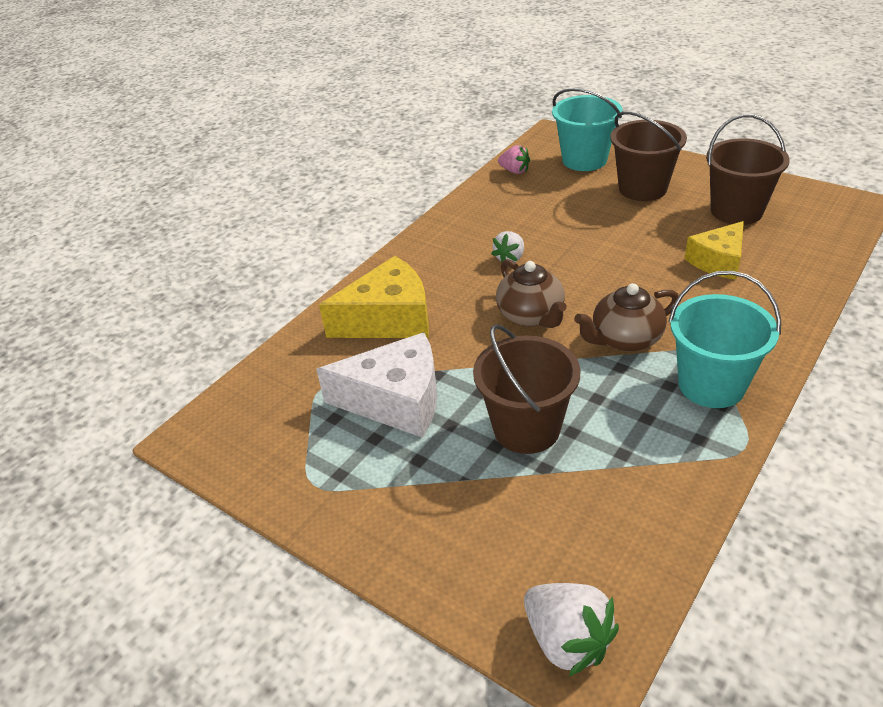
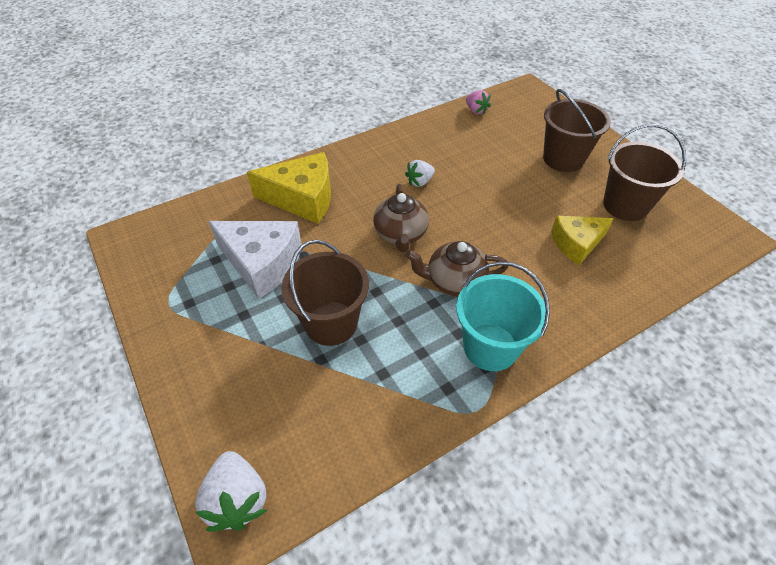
camera: 20 degrees right, 10 degrees up
turquoise bucket [552,88,623,171] -> none

